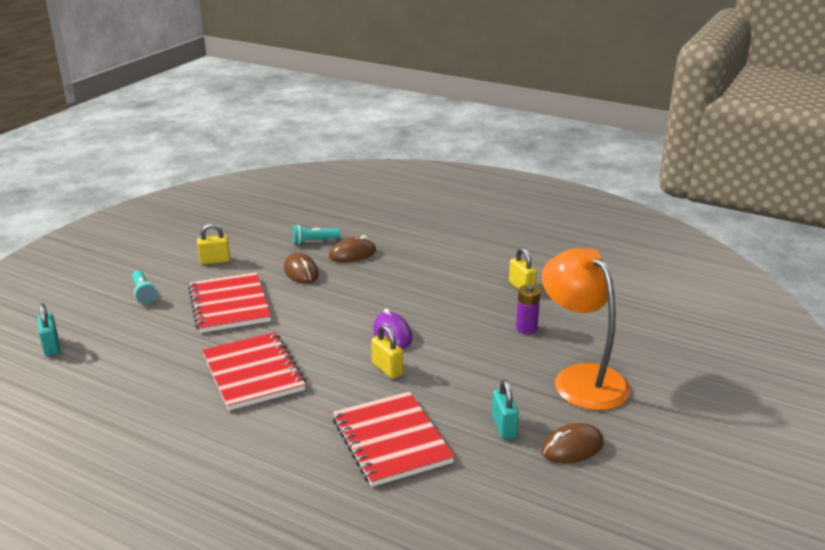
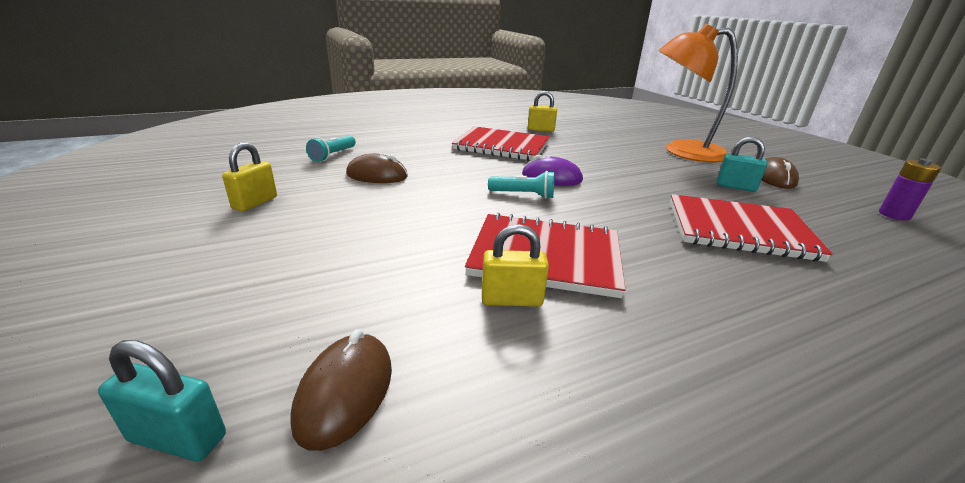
camera: 55 degrees left, 0 degrees up
turquoise flashlight [132,271,157,304] -> turquoise flashlight moved to [488,171,554,199]
red notebook [188,272,271,333] -> red notebook moved to [452,126,550,161]
brown mouse [329,235,376,262] -> brown mouse moved to [290,329,392,451]
yellow padlock [371,325,403,379] -> yellow padlock moved to [482,224,549,307]
purple battery [516,285,541,334] -> purple battery moved to [879,158,941,221]

